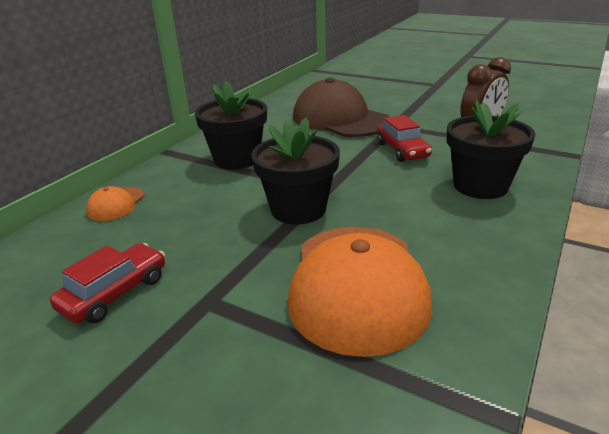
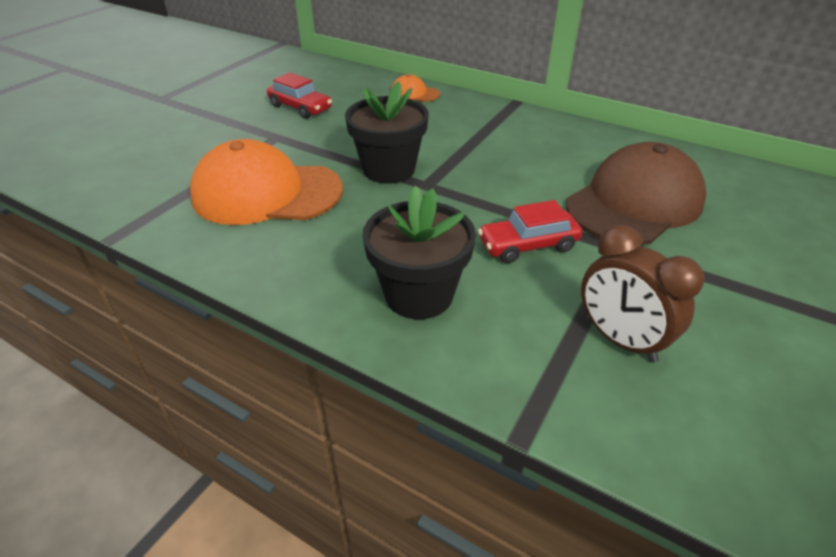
camera: 90 degrees right, 10 degrees up
black flower pot [195,81,267,170] -> none

